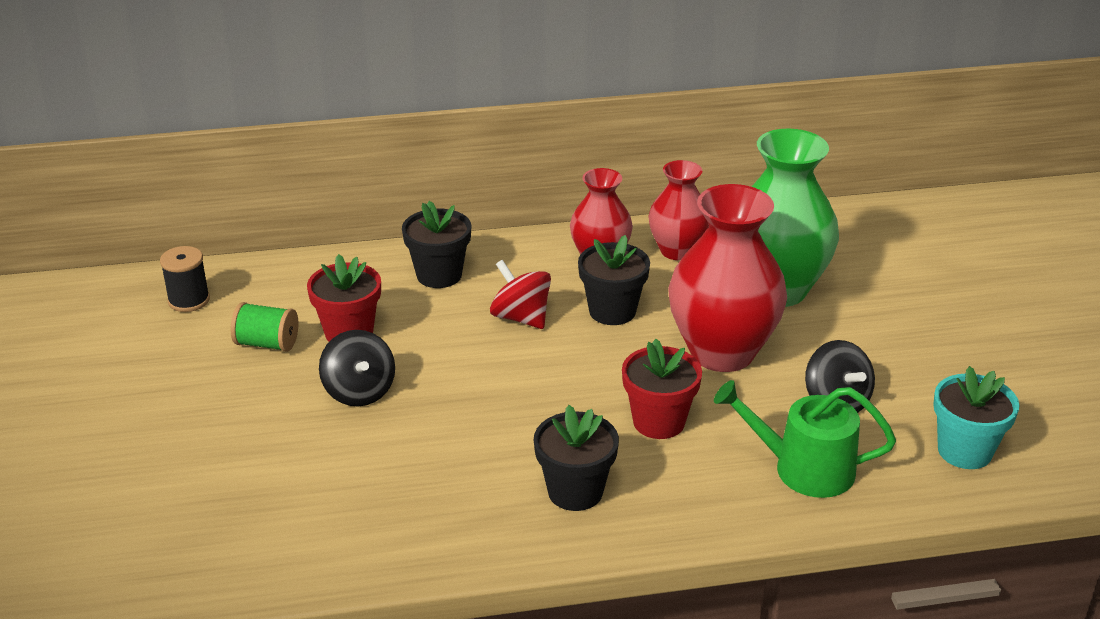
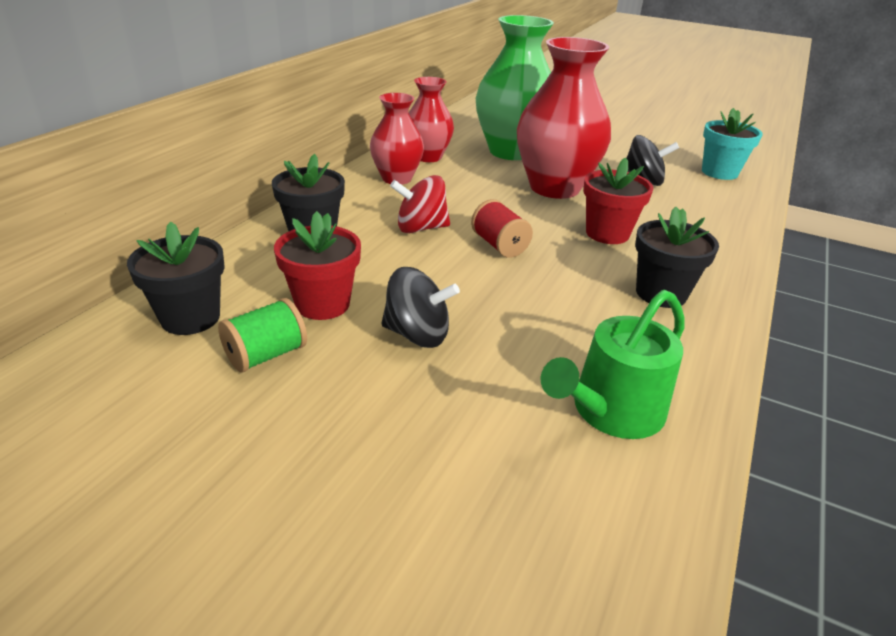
camera: 55 degrees left, 0 degrees up
black spool [160,246,210,312] -> none
black flower pot [578,235,650,325] -> black flower pot moved to [127,222,225,335]
green watering can [714,380,896,498] -> green watering can moved to [541,290,685,439]
none -> red spool [471,199,533,258]

